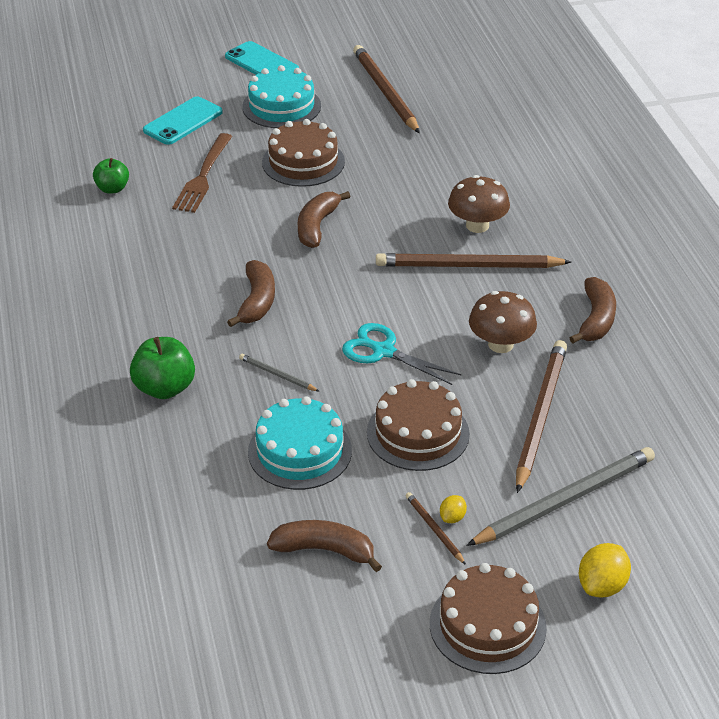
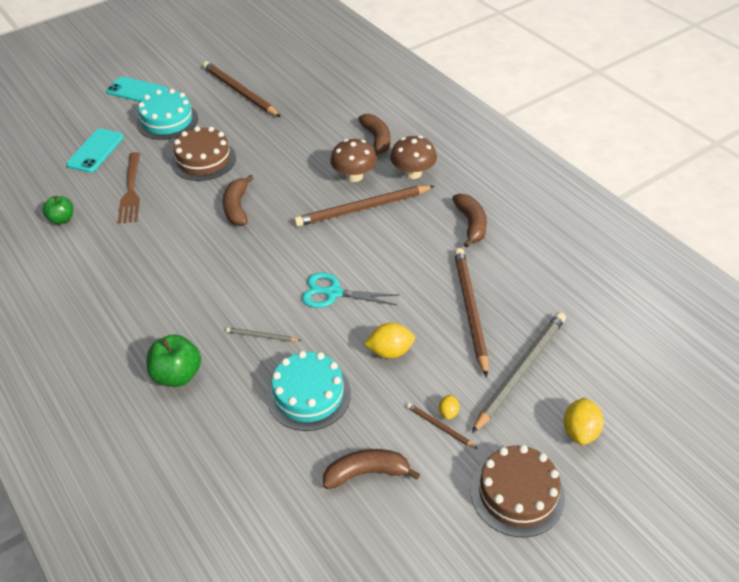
camera: 20 degrees left, 5 degrees up
brown banana [227,260,275,327] -> brown banana moved to [358,114,390,156]
brown cake [367,379,470,471] -> yellow lemon [364,323,415,359]
brown mushroom [469,291,537,353] -> brown mushroom moved to [390,136,437,179]

